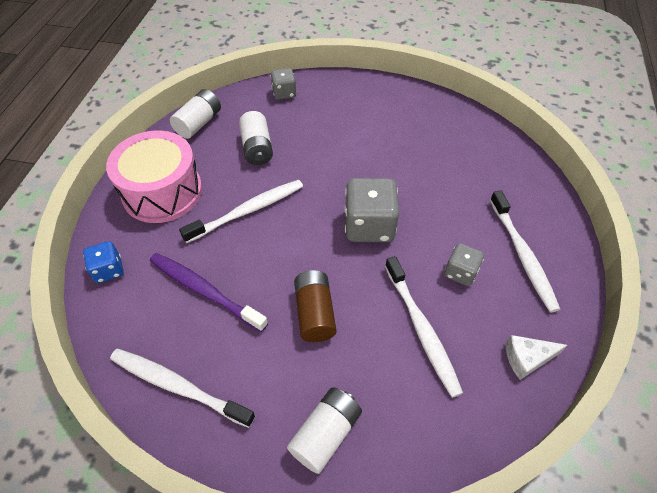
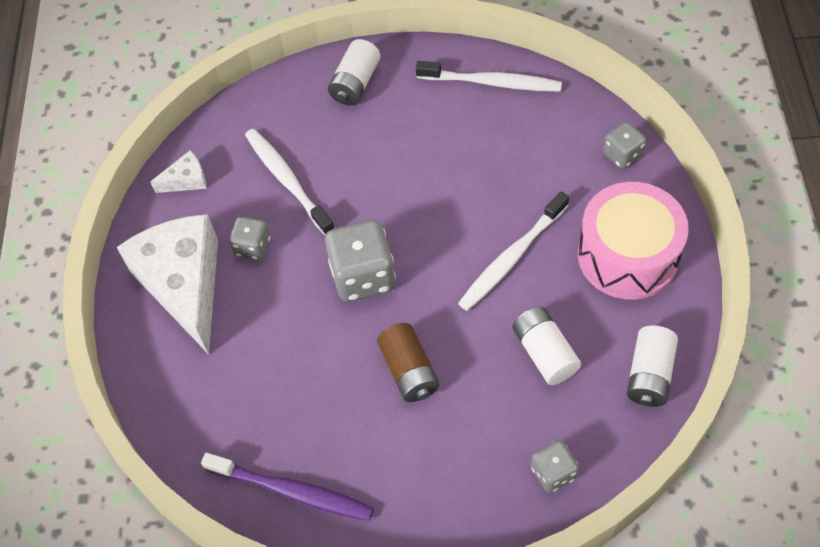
camera: 170 degrees right, 5 degrees up
blue dice [83,241,124,283] -> grey dice [603,122,646,169]
purple toothbrush [150,253,268,332] -> purple toothbrush moved to [201,453,374,521]
brown battery [294,270,336,342] -> brown battery moved to [377,323,440,402]
white toothbrush [490,191,560,312] -> white cheese [117,214,218,354]

